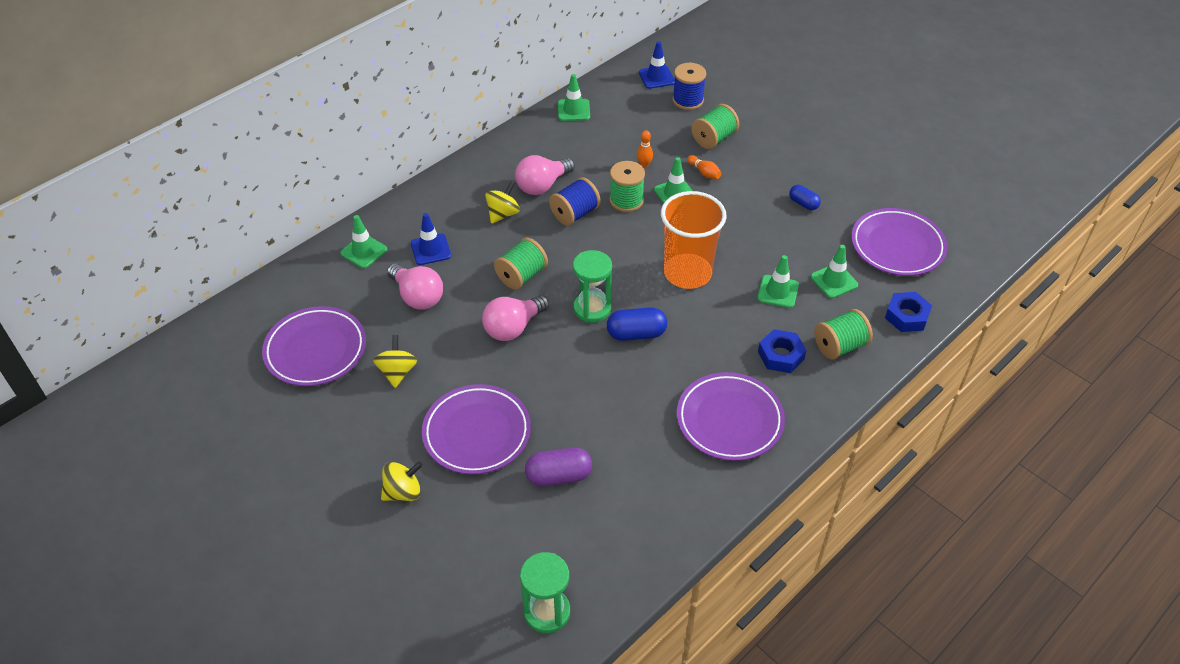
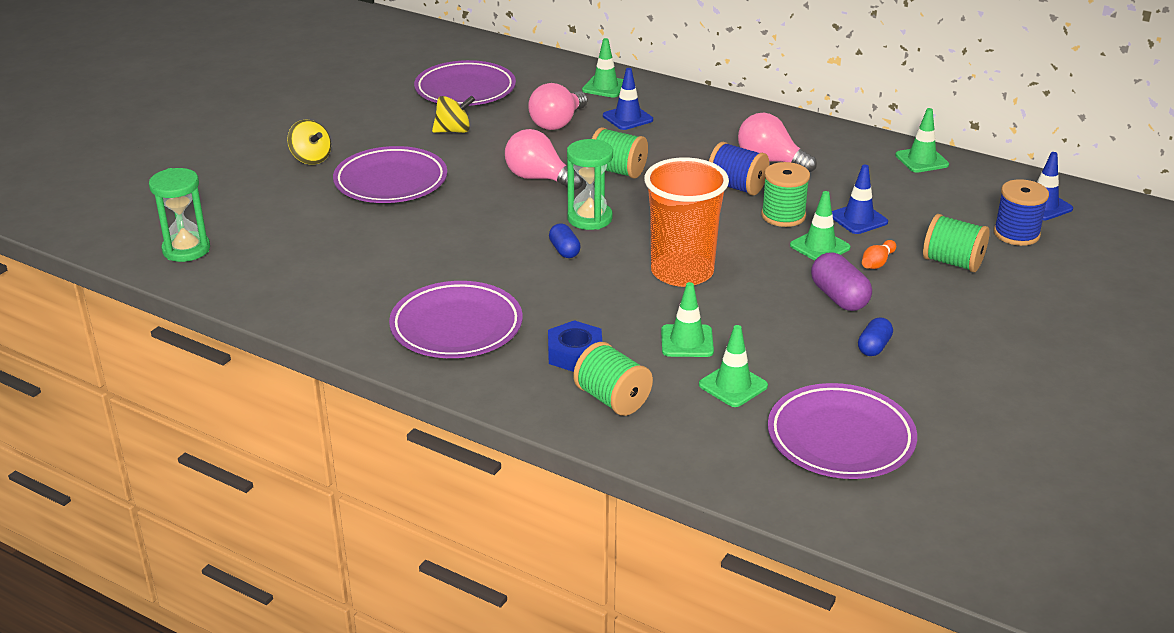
camera: 75 degrees right, 15 degrees down
yellow spinning top [485,181,520,224] -> none
purple capsule [525,447,592,486] -> purple capsule moved to [811,252,872,311]
blue capsule [607,307,667,341] -> blue capsule [549,224,581,258], size x0.63
orange bowling pin [637,130,653,168] -> blue traffic cone [832,165,888,234]
blue nut [885,292,932,332] -> none

